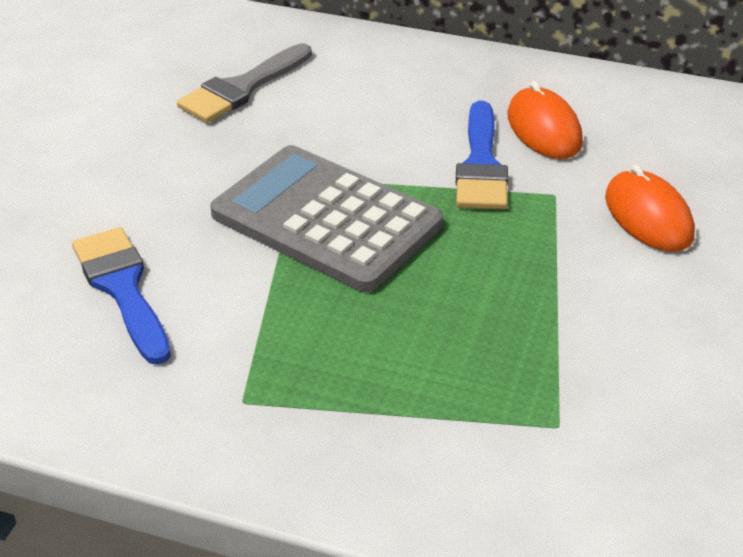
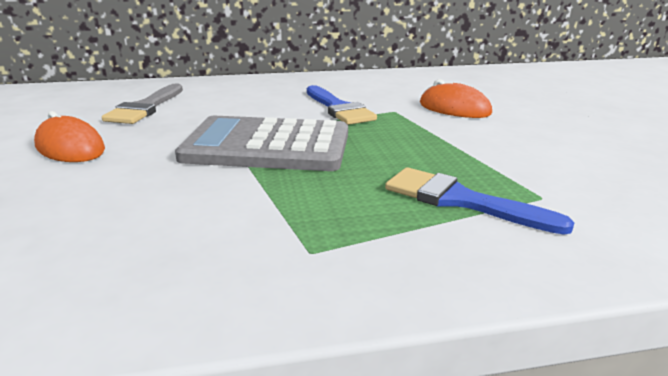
camera: 30 degrees left, 15 degrees down
blue brush [72,227,171,365] -> blue brush moved to [385,167,574,235]
orange mouse [508,81,583,159] -> orange mouse moved to [34,111,105,162]

